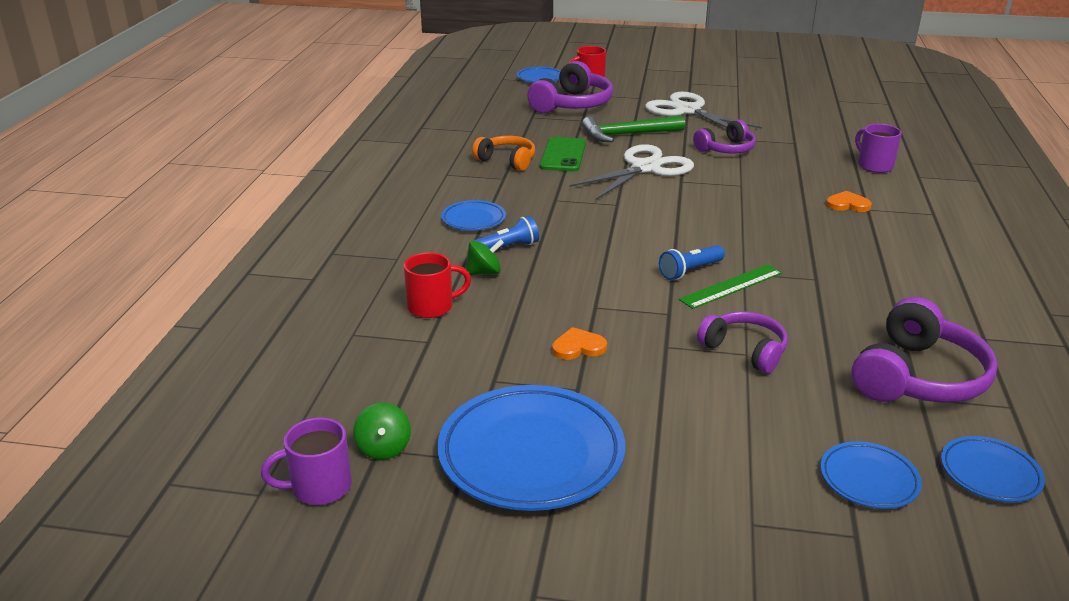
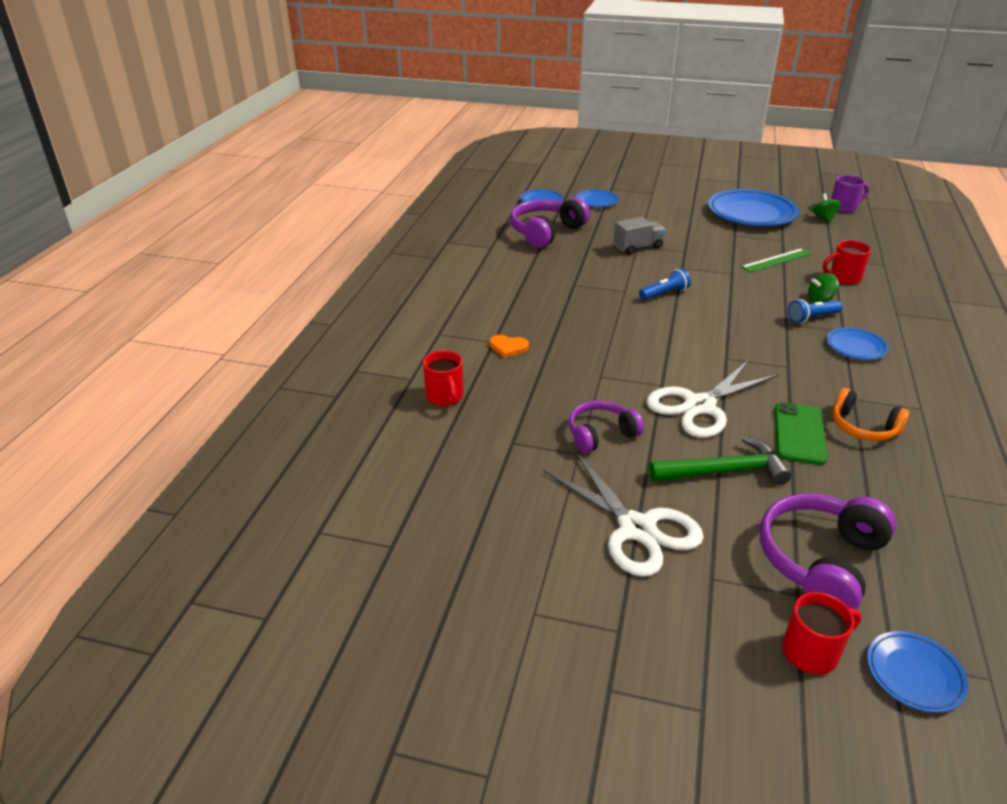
camera: 175 degrees left, 5 degrees up
orange heart [552,327,607,360] -> none
green ruler [679,264,782,309] -> green ruler moved to [741,248,812,273]
purple headphones [697,311,788,373] -> grey truck [613,217,666,255]
purple mug [855,124,902,173] -> red mug [423,350,464,406]

